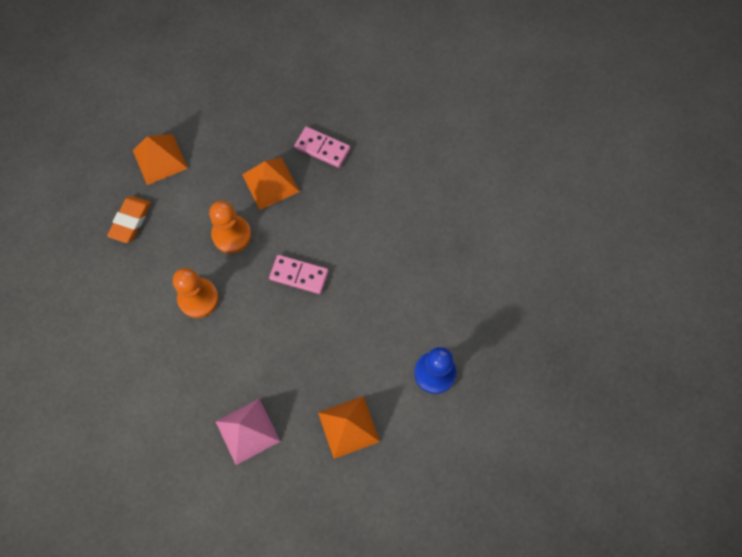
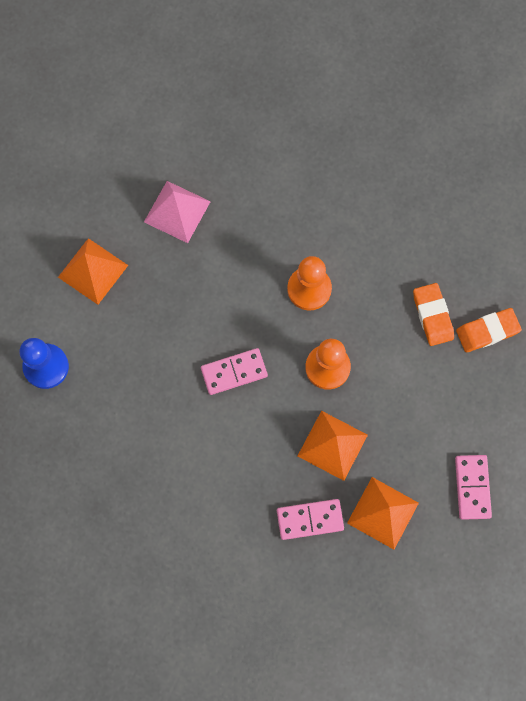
camera: 145 degrees right, 5 degrees up
orange pyramid [133,134,188,185] -> orange pyramid moved to [347,477,419,550]
none -> pink domino [455,455,492,520]
none -> orange eraser [456,308,522,352]

